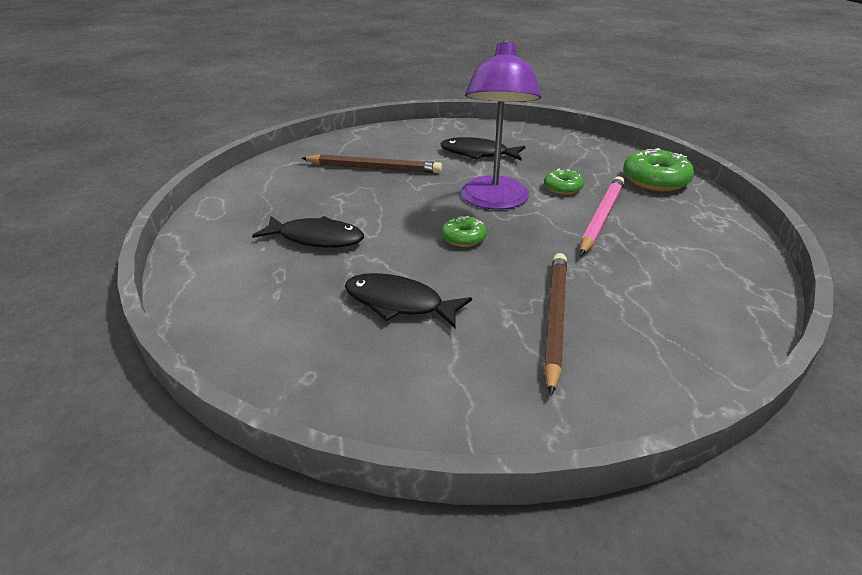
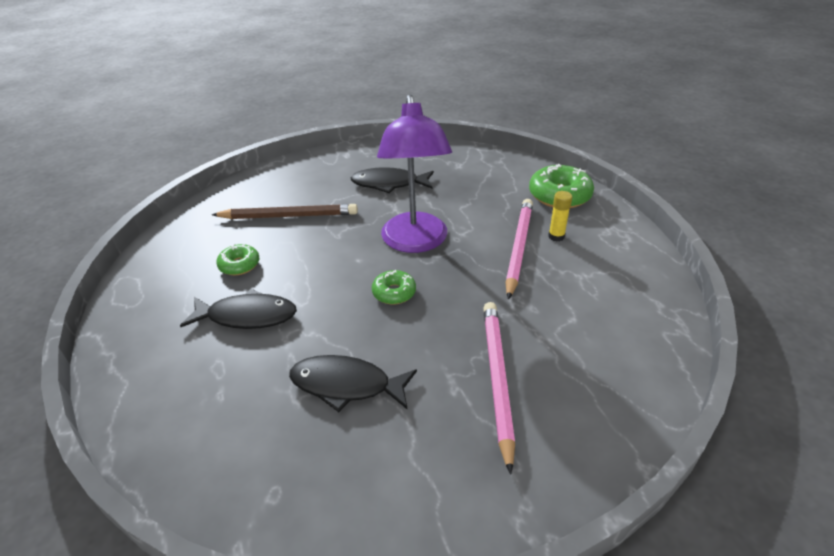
camera: 10 degrees left, 5 degrees up
green donut [544,169,584,195] -> green donut moved to [216,244,259,275]
brown pencil [544,253,567,396] -> pink pencil [483,302,515,475]
none -> yellow glue stick [548,191,572,242]

